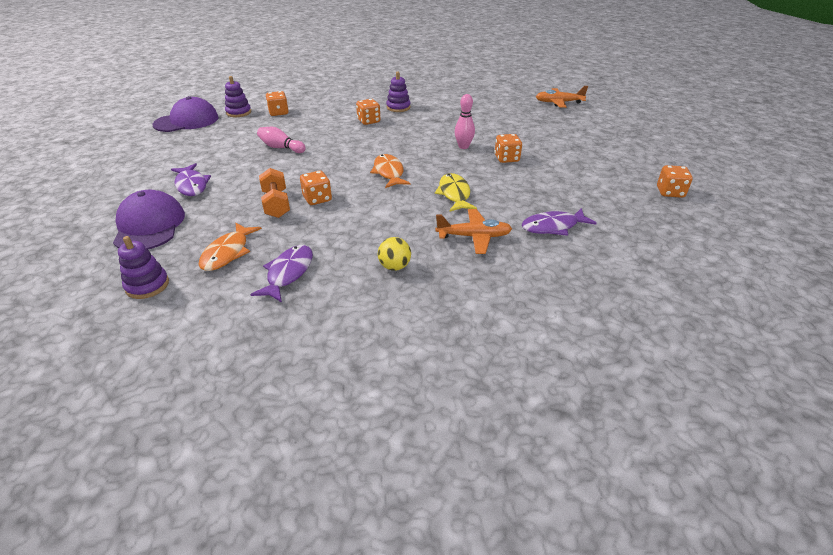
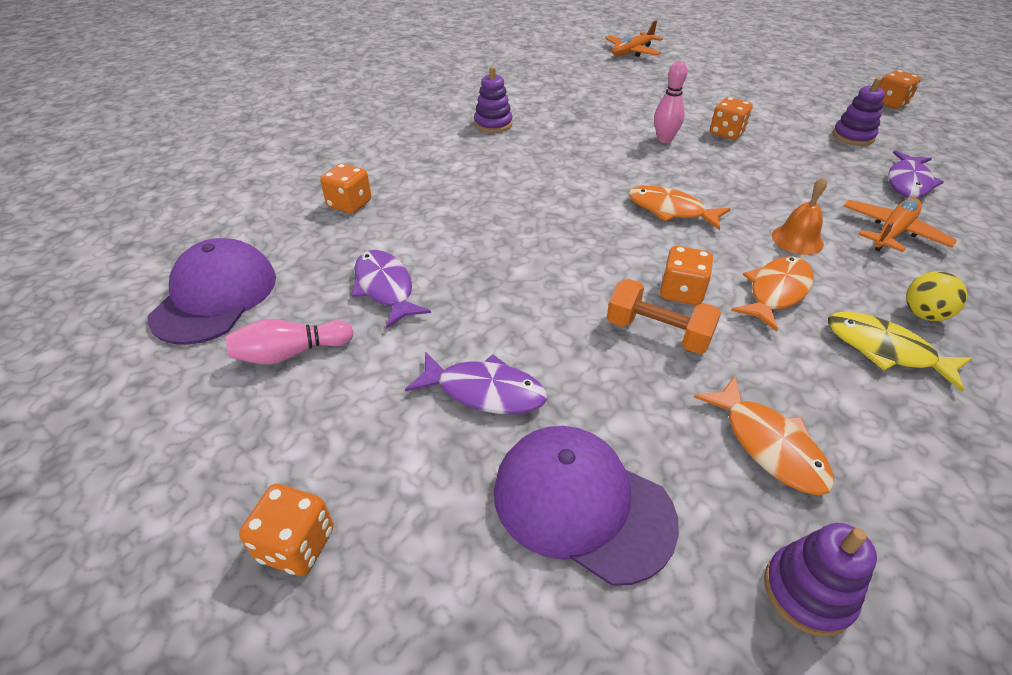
camera: 45 degrees left, 5 degrees up
purple stacking toy [225,76,251,117] -> purple stacking toy moved to [832,78,885,146]
purple fish [250,245,313,302] -> purple fish moved to [351,250,431,329]
pink bowling pin [257,127,306,153] -> pink bowling pin moved to [226,319,354,364]
orange dice [356,99,380,125] -> orange dice moved to [239,484,334,576]
yellow fish [435,173,477,212] -> yellow fish moved to [828,311,972,392]
none -> orange fish [731,256,814,332]
none -> orange bell [772,177,827,255]

